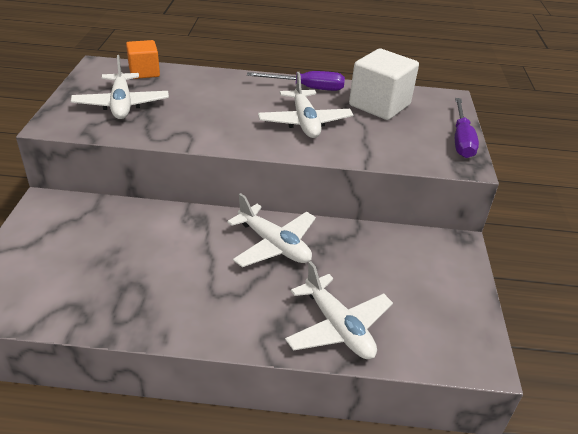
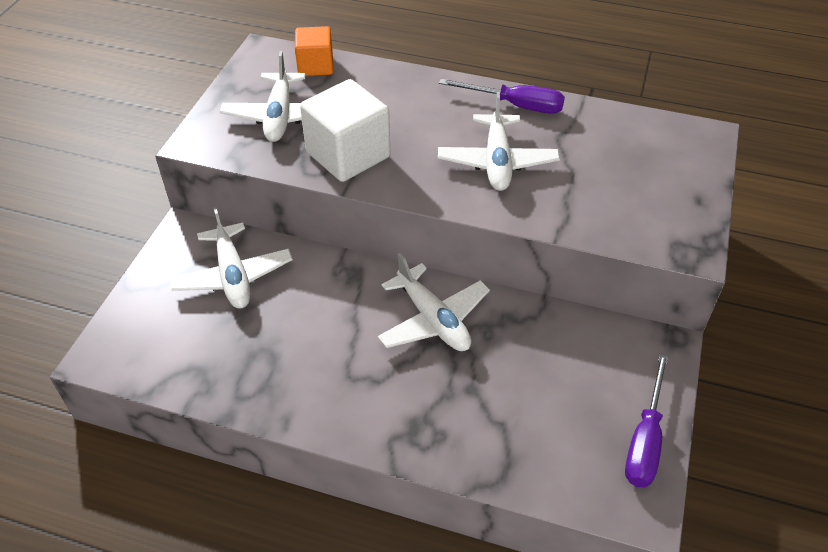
camera: 15 degrees right, 10 degrees up
white plane [285,261,393,359] -> white plane moved to [169,207,292,309]
white cube [349,49,419,120] -> white cube moved to [300,79,390,182]
purple screwdriver [455,98,479,158] -> purple screwdriver moved to [625,352,669,487]

